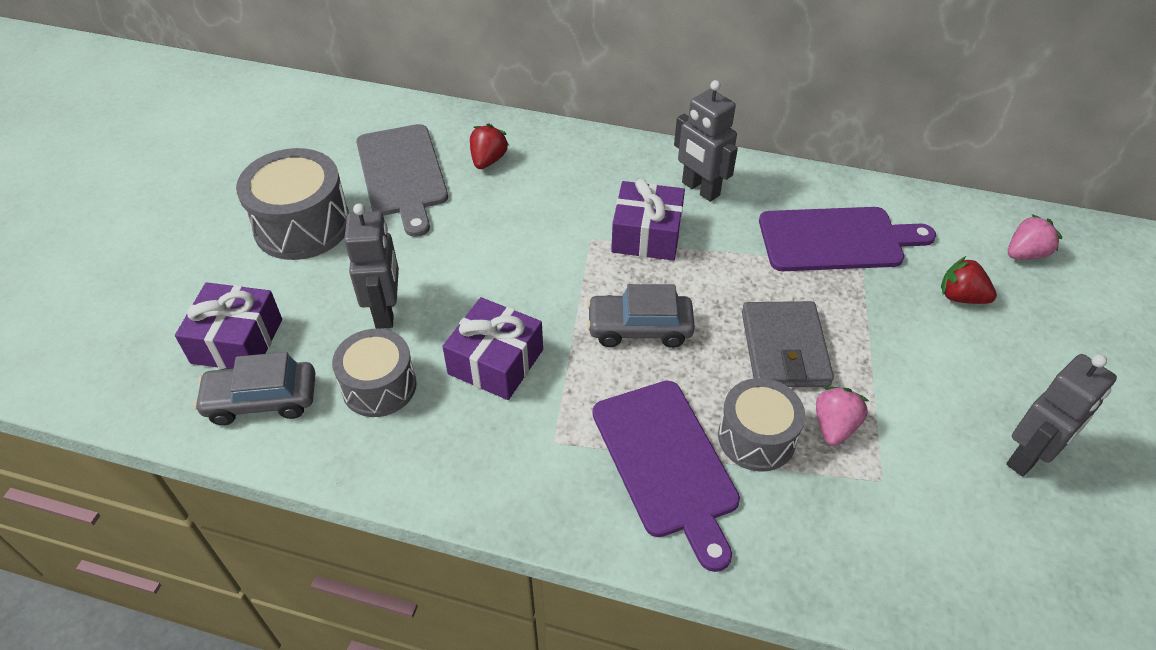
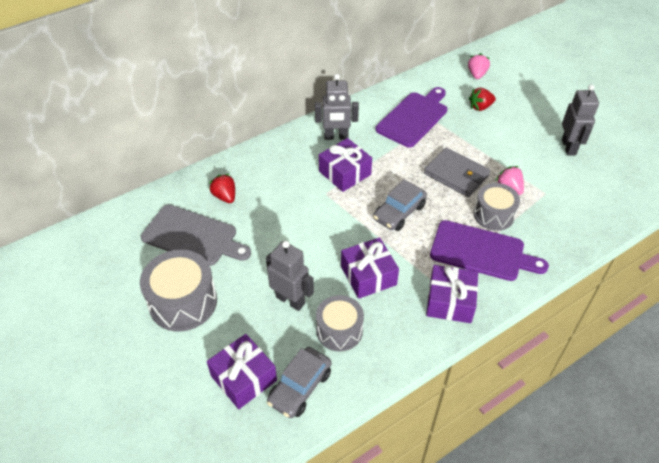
camera: 50 degrees left, 0 degrees up
none -> purple gift [426,265,478,323]

